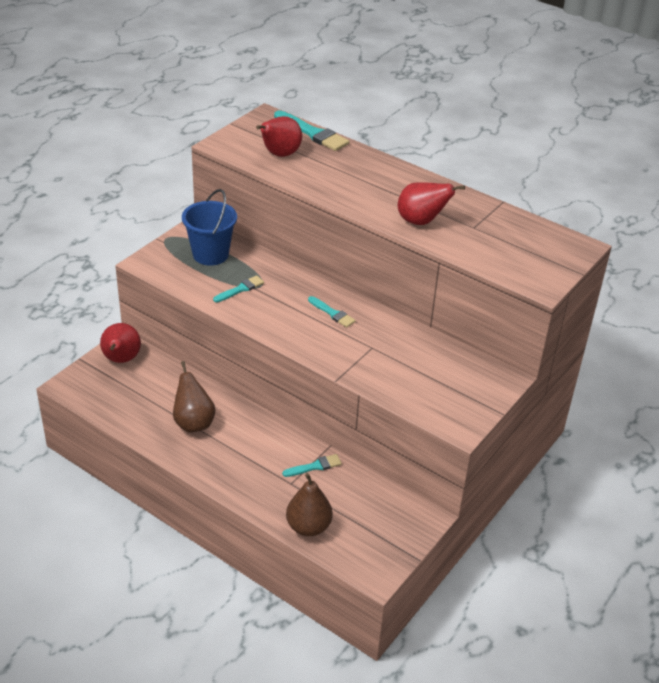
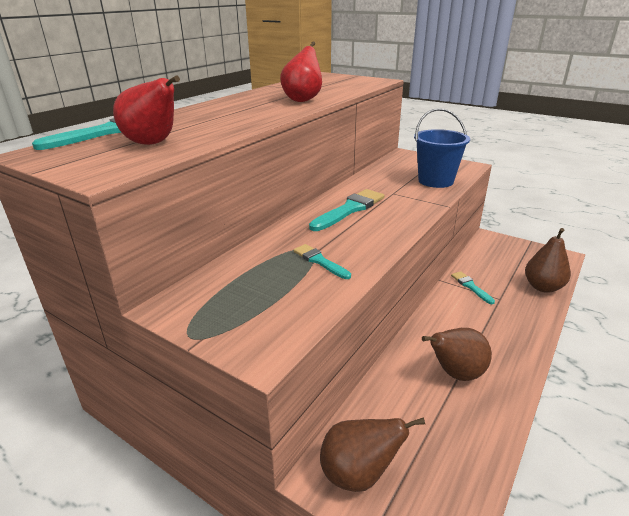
camera: 90 degrees left, 10 degrees down
red pear [100,323,141,363] -> brown pear [320,417,425,492]
blue bucket [182,189,237,266] -> blue bucket moved to [414,108,470,188]
turquoise brush [308,296,356,328] -> turquoise brush [309,189,384,231], size x1.71

